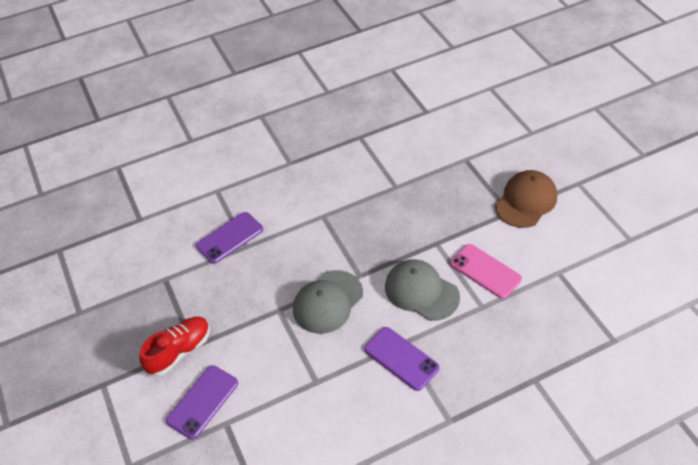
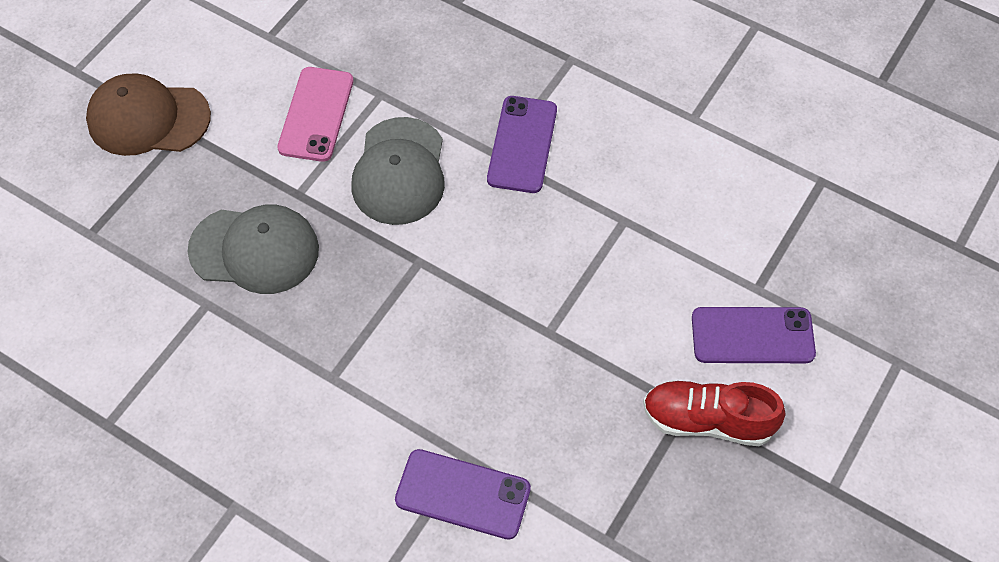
camera: 125 degrees left, 10 degrees up
grey cap [293,270,363,334] -> grey cap moved to [188,204,319,294]

